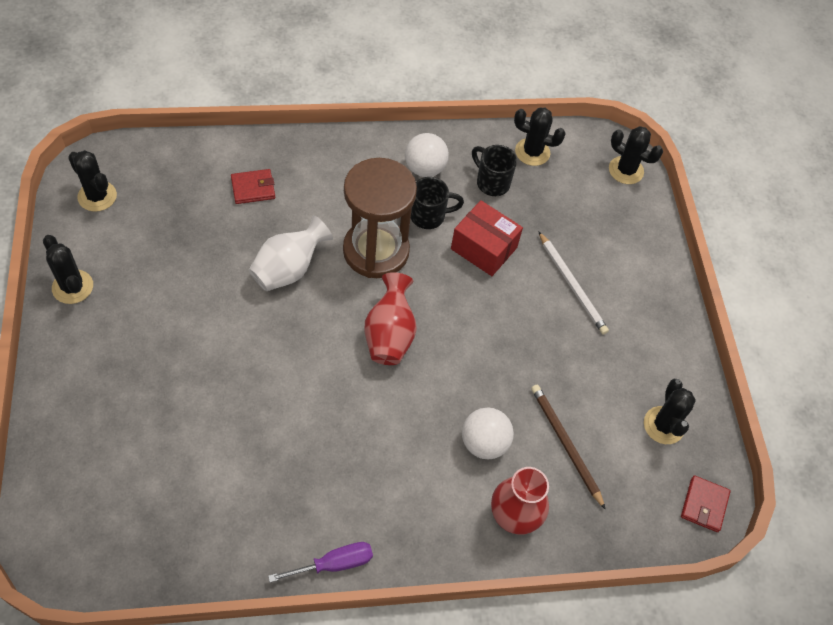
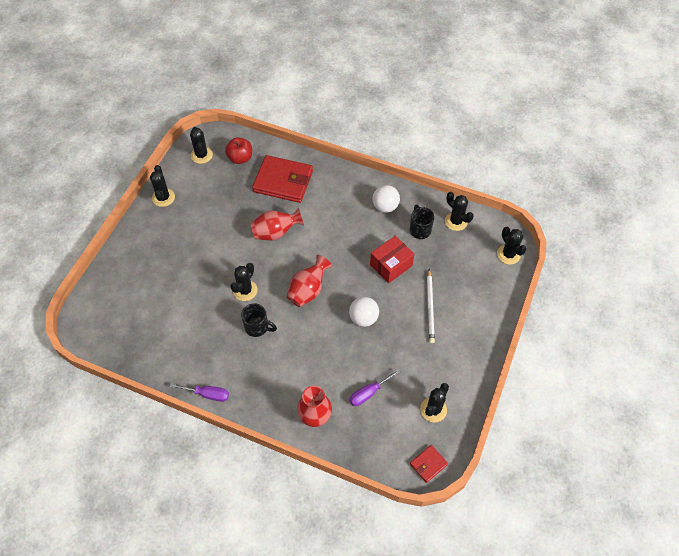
camera: 35 degrees right, 0 degrees up
red wallet [231,169,275,204] -> red wallet [252,155,313,203], size x2.11
white vase [249,215,333,291] -> red vase [250,208,304,241]
brown hourglass [343,158,417,278] -> none
black mug [411,177,464,229] -> black mug moved to [241,303,277,337]
red box [451,200,523,276] -> red box turned 75 degrees clockwise [370,236,414,283]
white ball [462,408,514,459] -> white ball moved to [349,297,379,327]
brown pencil [531,385,606,510] -> purple screwdriver [349,369,400,406]
none -> red apple [225,137,252,164]
none -> black cactus [230,263,258,301]

